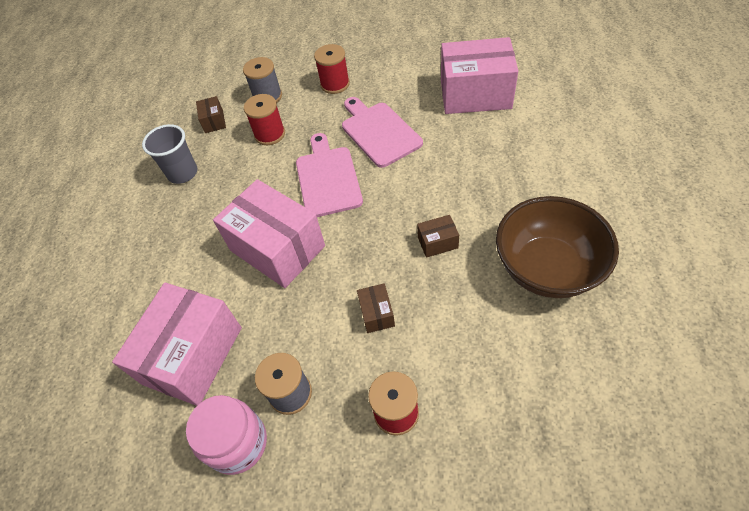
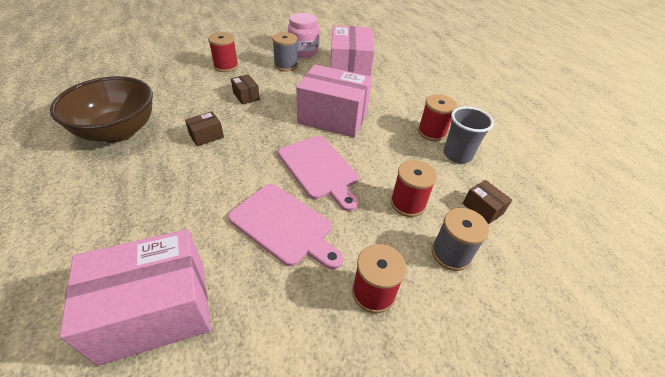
camera: 150 degrees right, 10 degrees down
none -> red spool [418,94,457,141]

